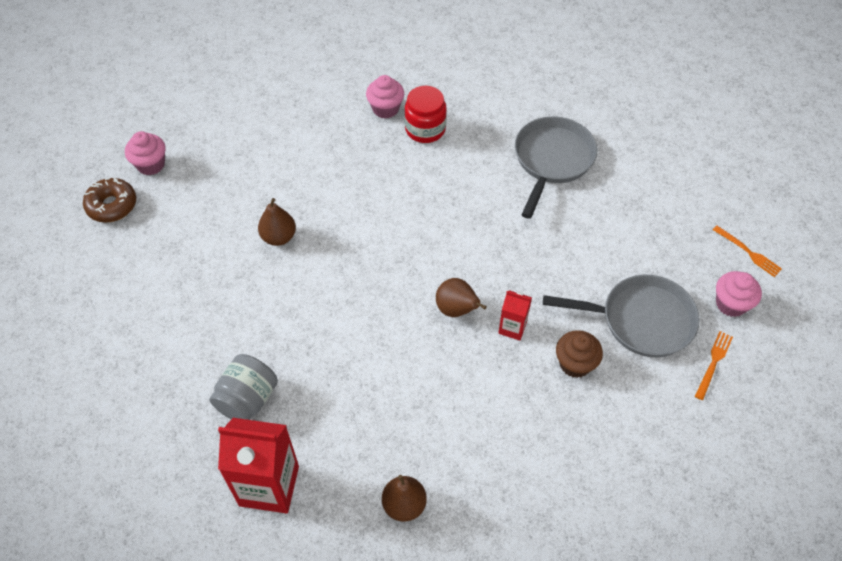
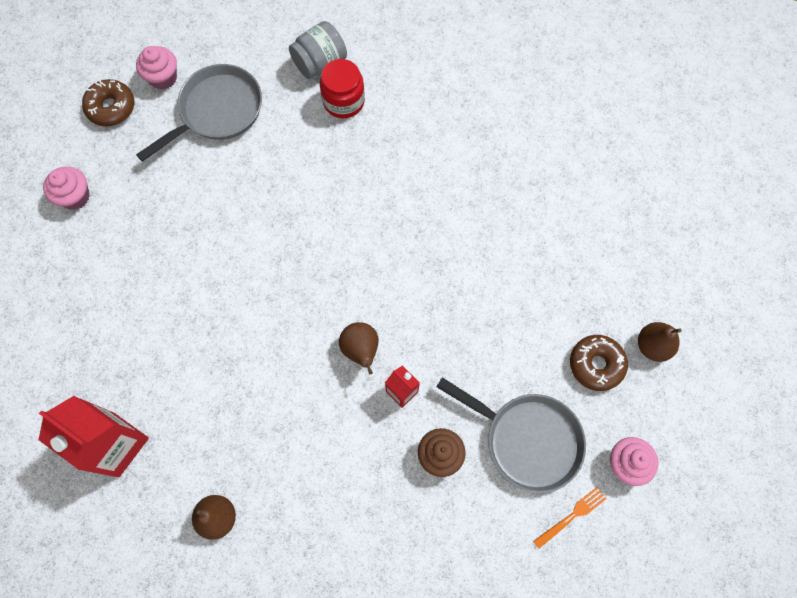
camera: 25 degrees right, 15 degrees up
grey jar [210,354,278,420] -> grey jar moved to [289,21,347,79]
brown pear [258,198,296,246] -> brown pear moved to [638,322,681,362]
pink cupcake [366,75,404,119] -> pink cupcake moved to [43,166,90,210]
red jar [405,86,447,143] -> red jar moved to [320,59,365,119]
grey pan [515,116,597,219] -> grey pan moved to [136,64,262,162]
orange fork [713,226,782,277] -> none
none -> brown donut [570,335,628,391]

